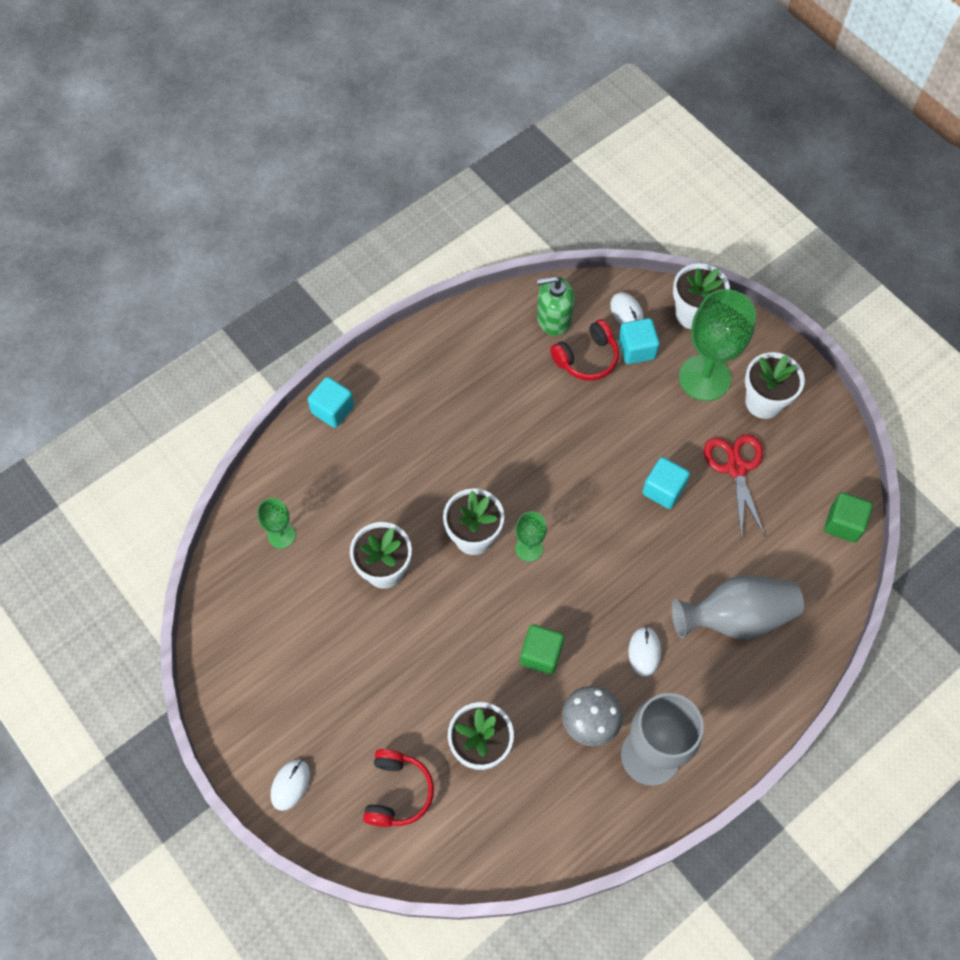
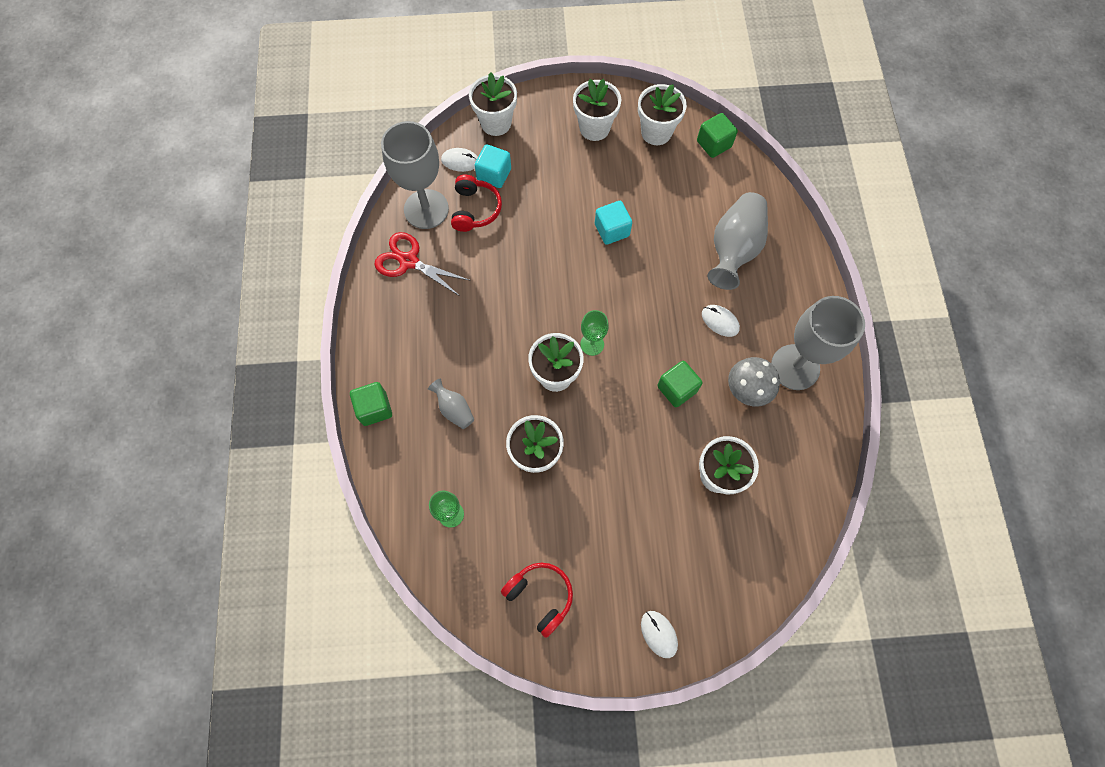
camera: 55 degrees left, 5 degrees up
turquoise cube [308,377,354,428] -> green cube [350,382,392,426]
red headphones [363,749,434,827] -> red headphones moved to [501,563,573,638]
green soap dispenser [537,276,575,336] -> grey goblet [381,121,449,229]
green goblet [679,289,756,401] -> none
red scissors [704,434,765,539] -> red scissors moved to [374,232,471,296]
none -> grey vase [428,378,474,429]
none -> white flower pot [638,84,687,145]

